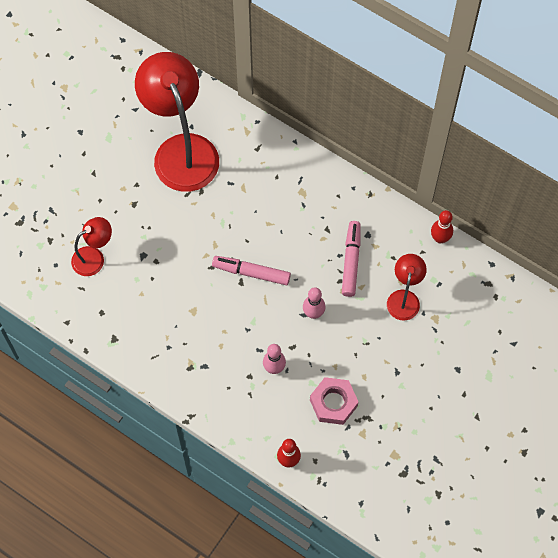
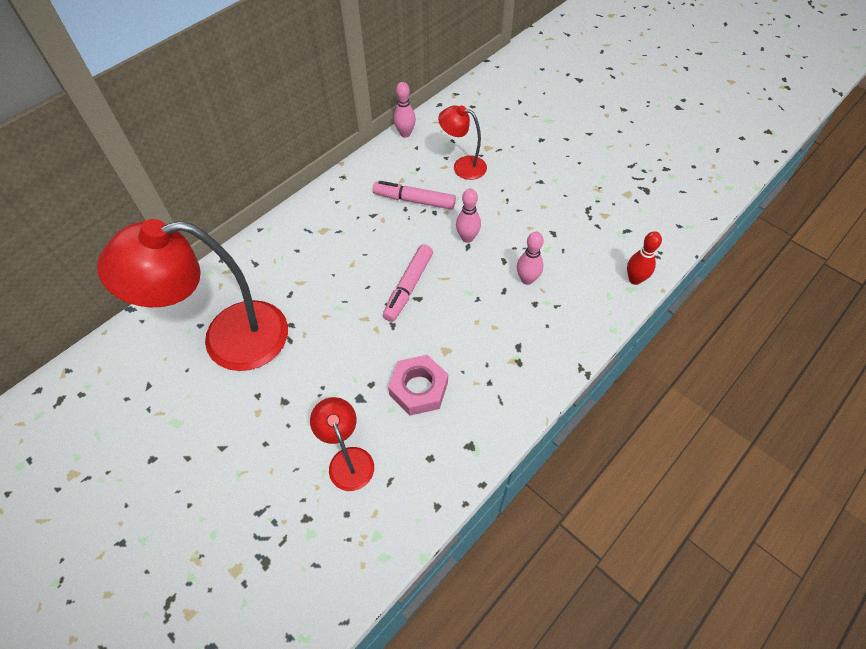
camera: 80 degrees left, 10 degrees down
pink nut [310,377,358,425] -> pink nut moved to [388,355,448,416]
red bowling pin [431,210,453,244] -> pink bowling pin [394,82,416,137]

